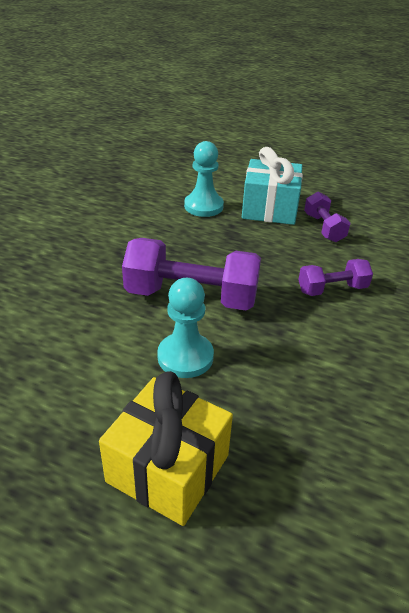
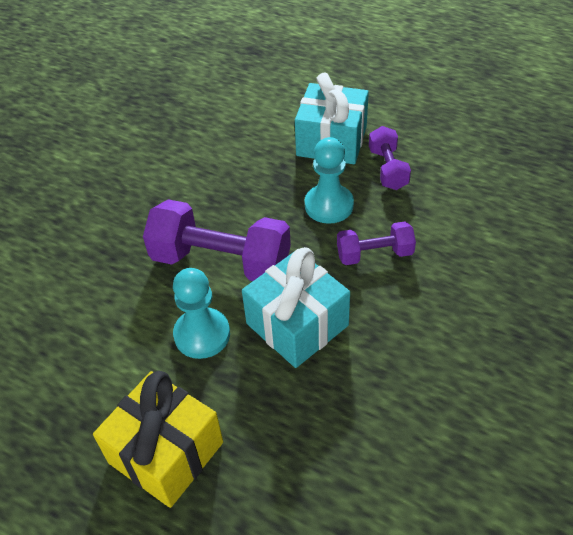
camera: 10 degrees right, 10 degrees up
turquoise pawn [184,141,224,217] -> turquoise pawn moved to [305,137,354,224]
none -> turquoise gift [242,247,350,368]

